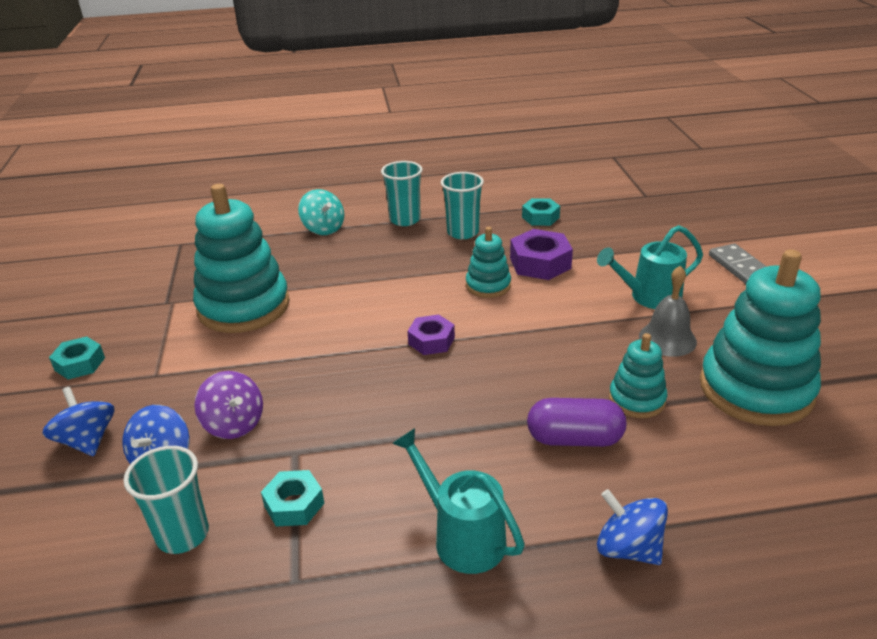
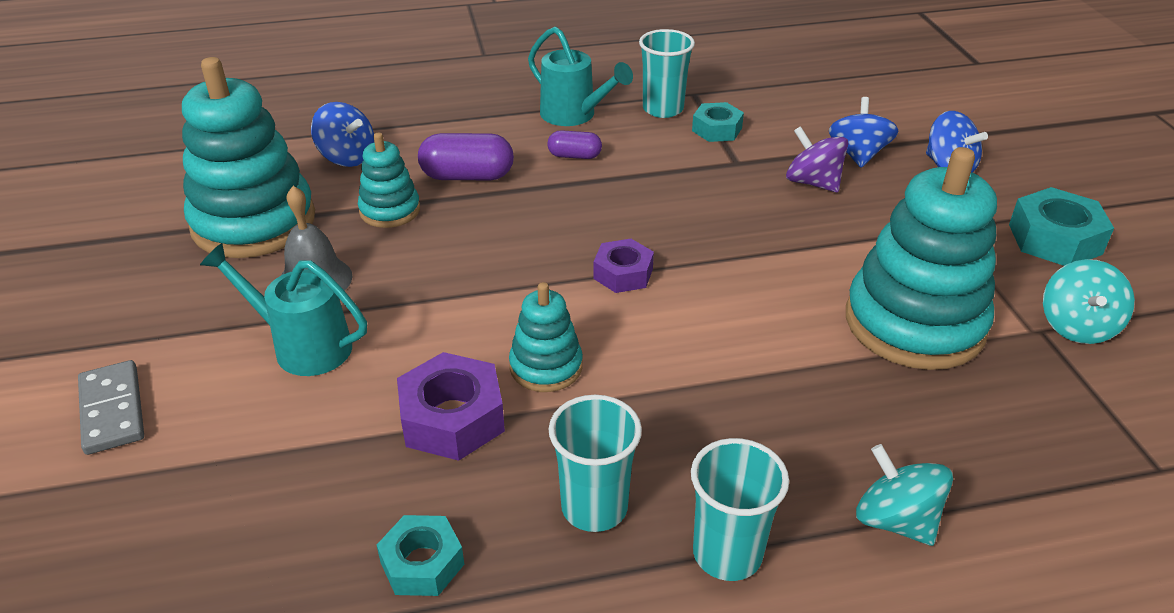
camera: 175 degrees right, 5 degrees up
turquoise nut [49,336,105,379] -> turquoise nut [1009,187,1114,266], size x1.53
turquoise cup [123,446,209,554] -> turquoise cup moved to [639,29,695,118]
turquoise watering can [597,225,703,309] -> turquoise watering can turned 135 degrees counterclockwise [200,243,367,376]
blue spinning top [597,489,668,565] -> blue spinning top moved to [311,102,374,167]
none -> purple capsule [548,130,602,159]
none -> turquoise spinning top [1043,259,1135,344]

